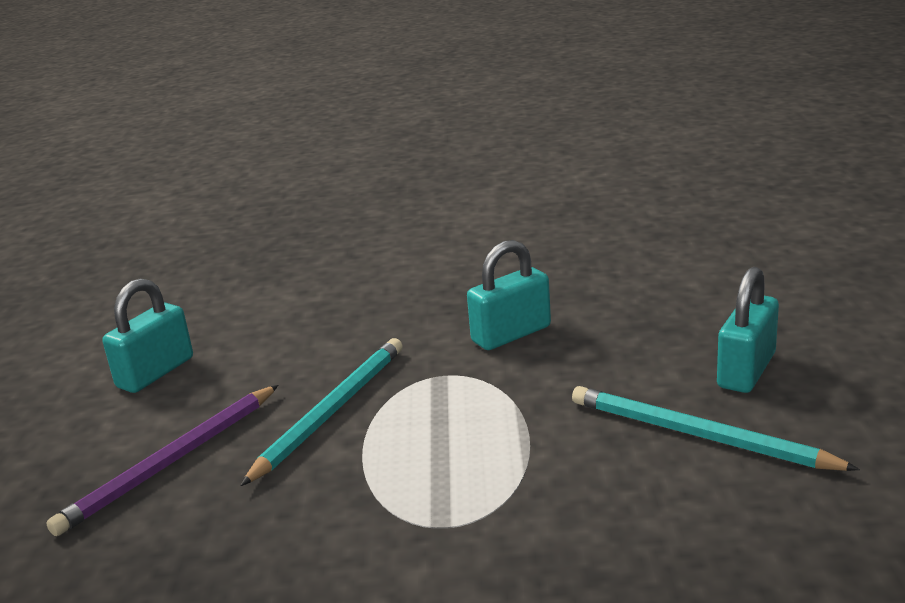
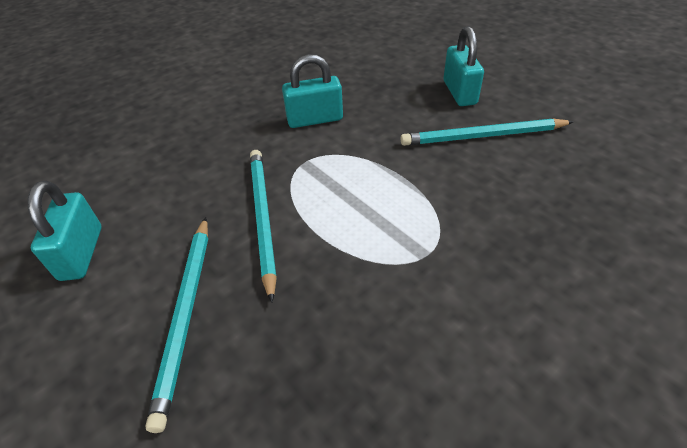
camera: 40 degrees left, 20 degrees up
purple pencil [46,385,278,536] -> turquoise pencil [146,217,208,433]
turquoise padlock [467,240,551,350] -> turquoise padlock turned 60 degrees clockwise [282,54,343,128]

